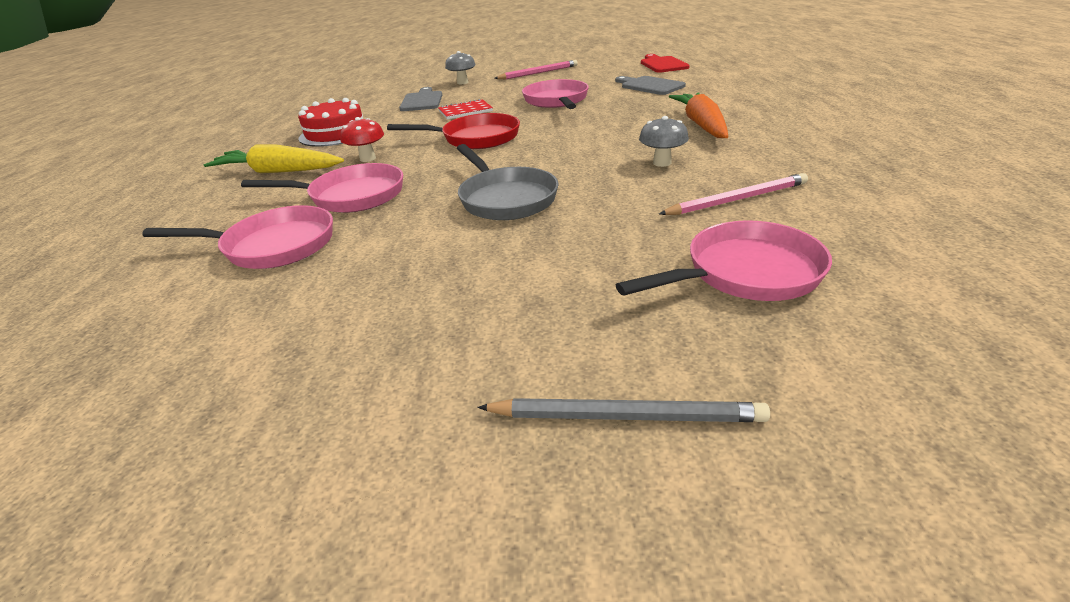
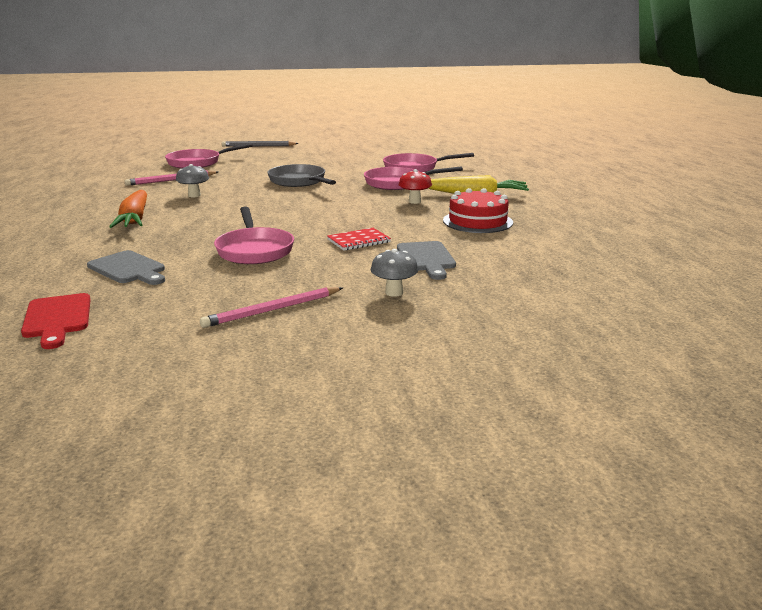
camera: 170 degrees right, 10 degrees down
red pan [387,113,520,149] -> none

